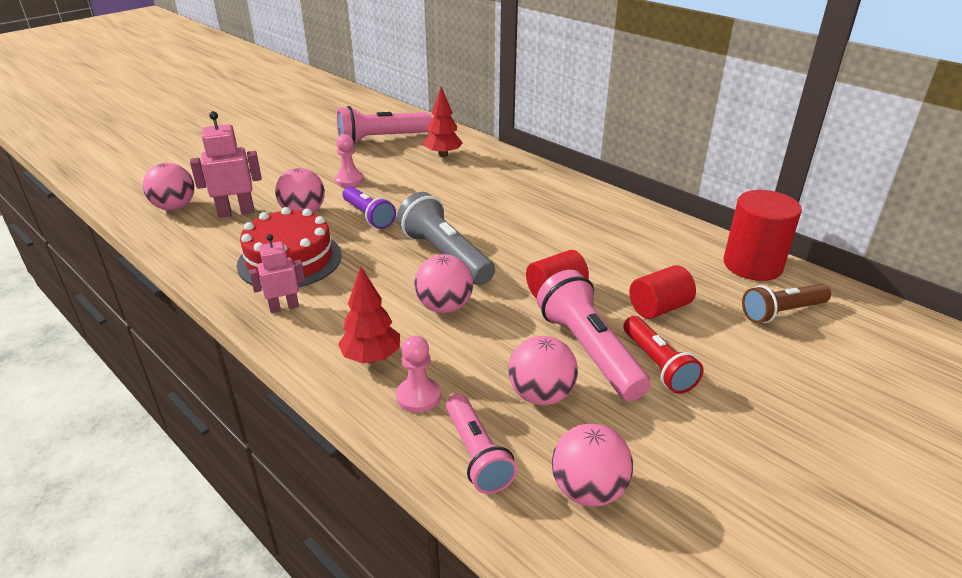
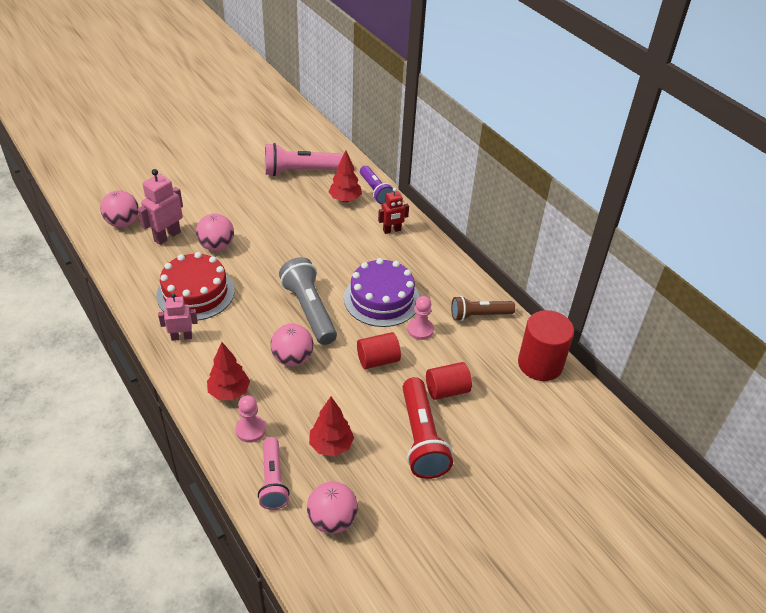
camera: 10 degrees right, 10 degrees up
pink robot [190,111,262,218] -> pink robot turned 45 degrees counterclockwise [137,169,183,245]
pink pawn [335,134,364,187] -> pink pawn moved to [407,296,434,340]
purple flashlight [342,186,396,229] -> purple flashlight moved to [360,166,394,204]
pink ball [508,336,578,405] -> red tree [309,397,354,456]
pink flashlight [537,270,651,401] -> none
red flashlight [623,316,704,394] -> red flashlight [402,377,453,479], size x1.52
brown flashlight [742,284,831,323] -> brown flashlight moved to [451,296,515,321]
none -> purple cake [344,258,420,327]
none -> red robot [378,188,409,234]

